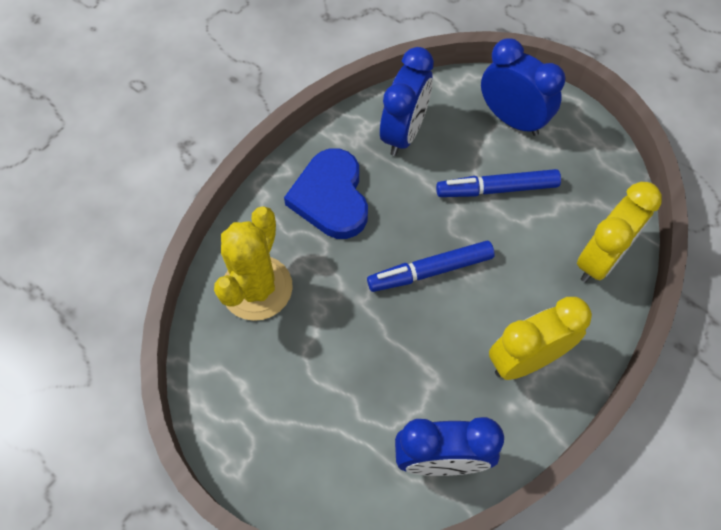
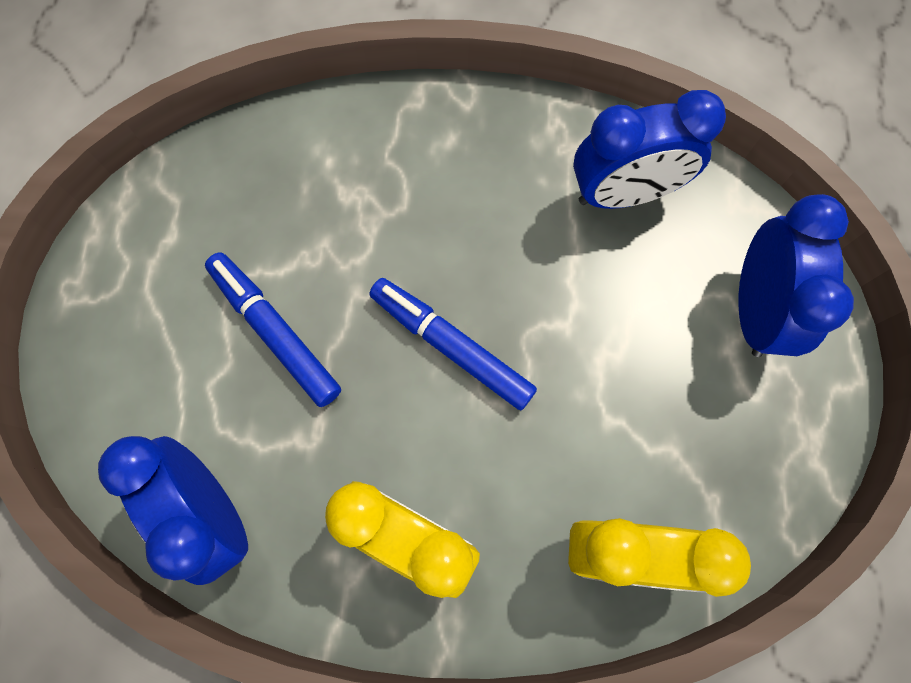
camera: 55 degrees right, 10 degrees up
yellow cactus [214,206,293,321] -> none
blue heart [284,148,368,239] -> none
blue marker [436,169,561,197] -> blue marker moved to [205,253,341,407]

